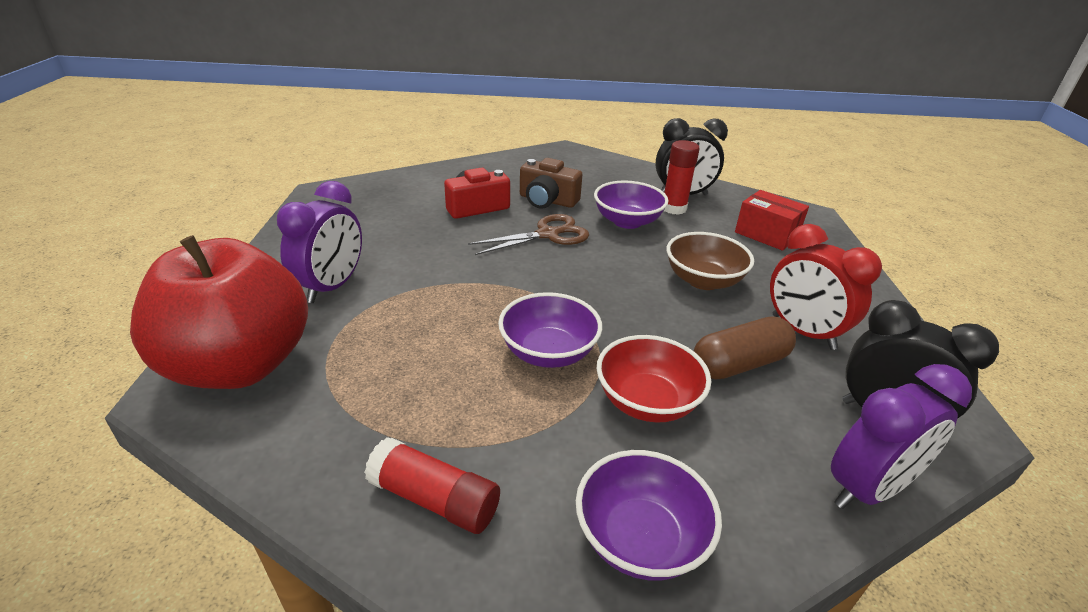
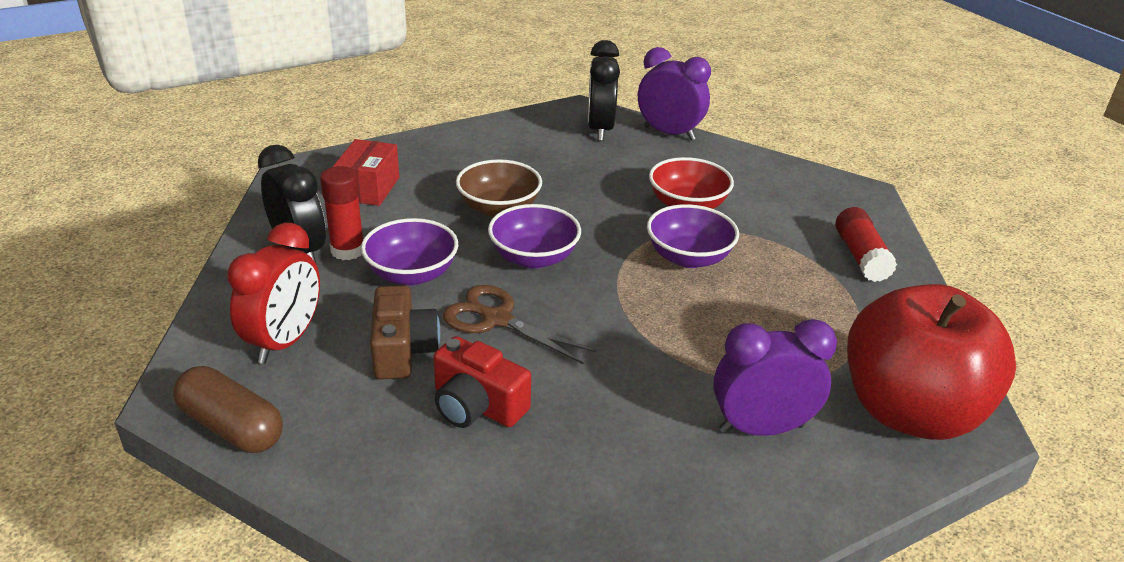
camera: 120 degrees left, 0 degrees up
purple bowl [576,450,722,581] -> purple bowl moved to [488,204,581,269]
brown capsule [694,316,796,380] -> brown capsule moved to [173,366,283,453]
red clock [770,224,882,350] -> red clock moved to [227,223,320,364]

